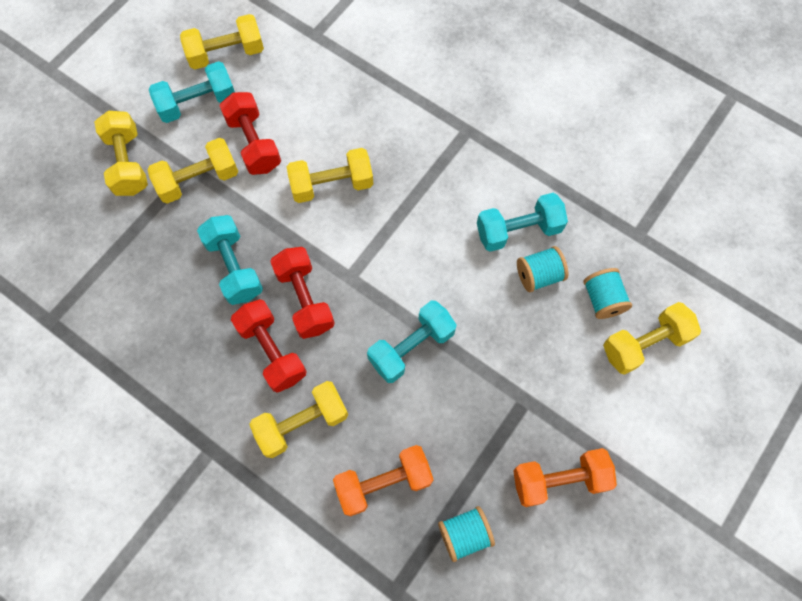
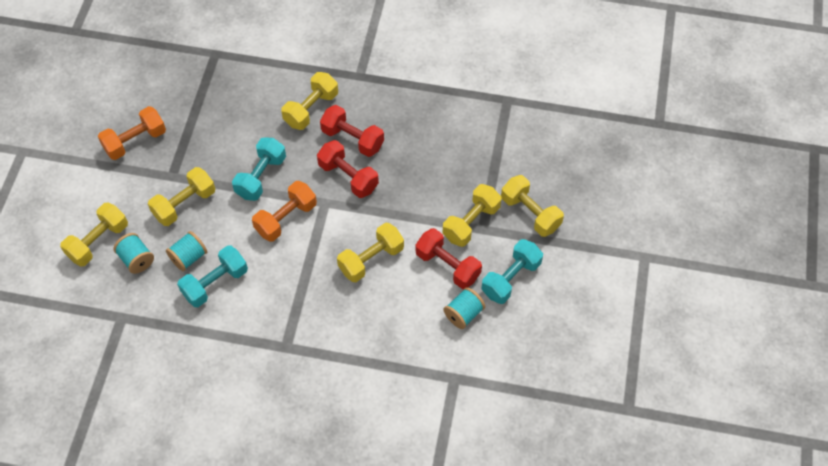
camera: 155 degrees right, 10 degrees down
yellow dumbbell [180,14,264,69] -> yellow dumbbell moved to [148,167,215,226]
turquoise dumbbell [197,215,263,305] -> none
orange dumbbell [333,445,434,516] -> orange dumbbell moved to [252,181,317,242]
turquoise spool [438,506,495,562] -> turquoise spool moved to [443,287,485,329]

